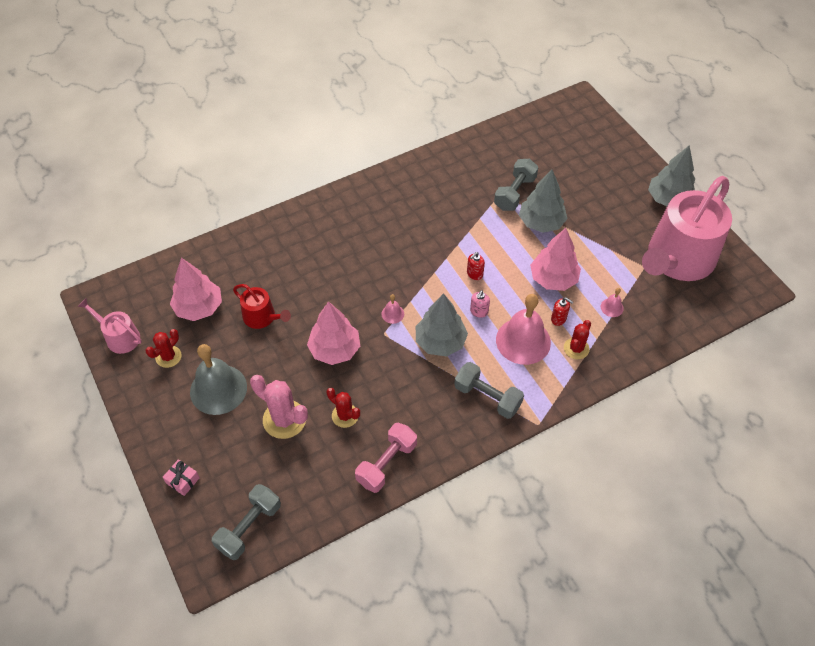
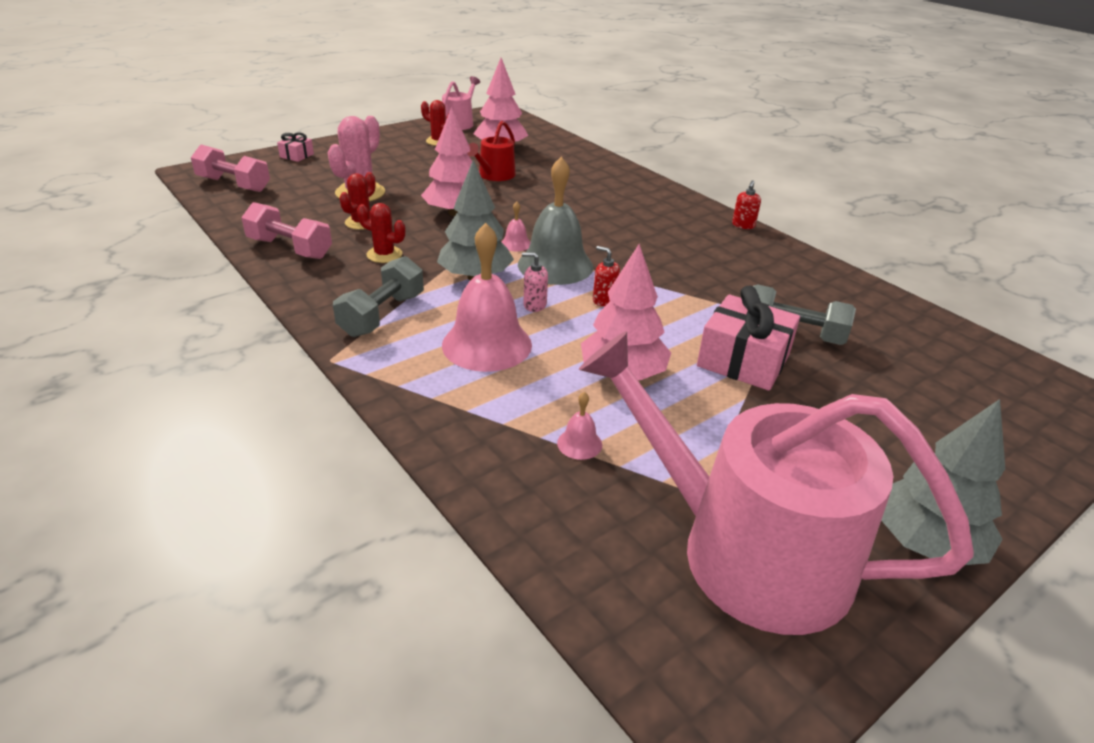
camera: 80 degrees right, 20 degrees down
grey bell [190,344,247,415] -> grey bell moved to [518,157,593,285]
grey dumbbell [212,484,281,560] -> pink dumbbell [191,145,270,192]
grey tree [519,170,567,233] -> pink gift [697,285,800,391]
red soap dispenser [551,297,573,326] -> red soap dispenser moved to [732,180,761,229]
red cactus [564,320,591,359] -> red cactus moved to [357,203,405,263]

